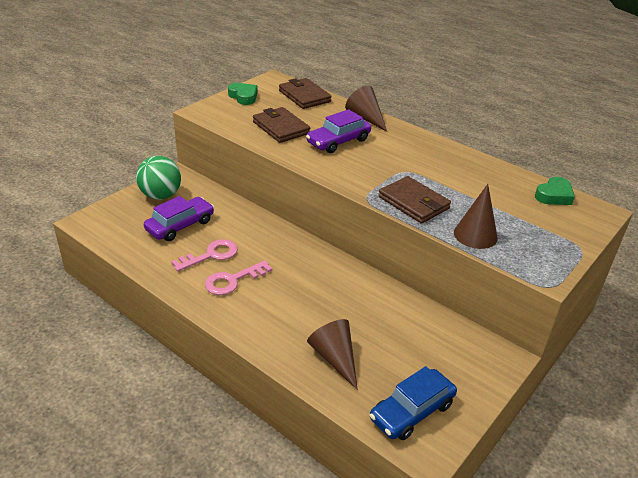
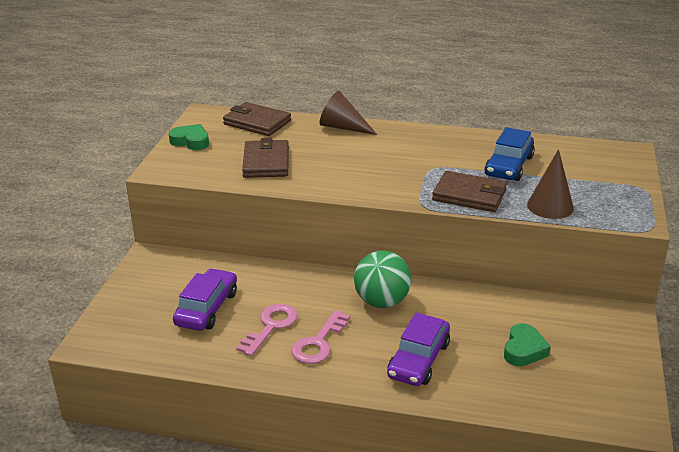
camera: 25 degrees left, 5 degrees down
green ball [136,156,181,200] -> green ball moved to [354,251,411,308]
brown wallet [253,107,310,143] -> brown wallet turned 60 degrees clockwise [242,138,289,178]
purple car [306,109,371,153] -> purple car moved to [387,313,450,386]
brown cone [307,319,358,390] -> none
blue car [370,366,457,440] -> blue car moved to [484,127,535,181]
green heart [535,177,575,205] -> green heart moved to [504,323,551,366]

